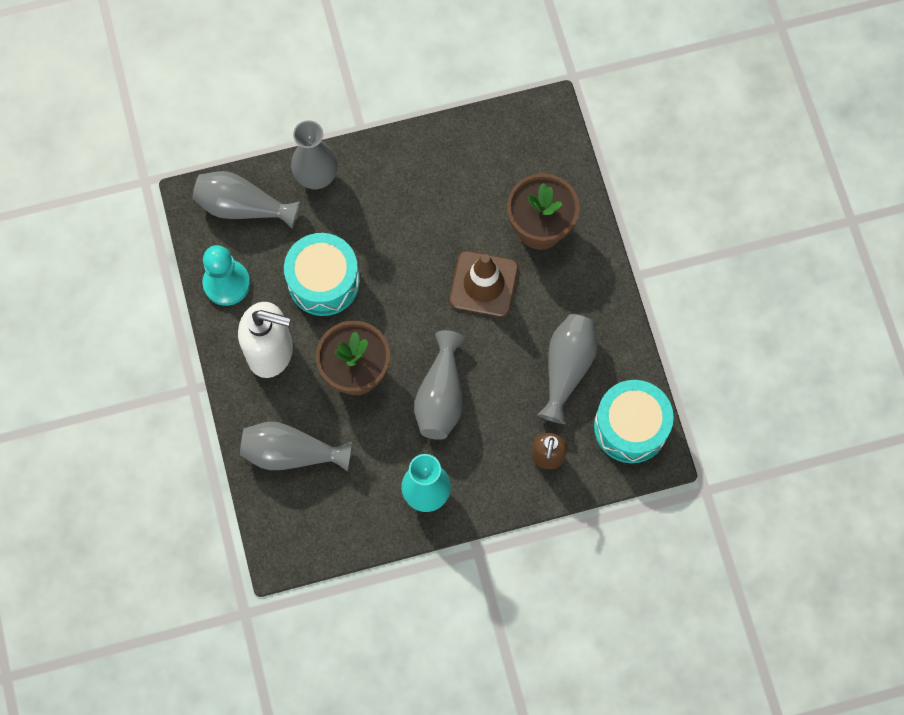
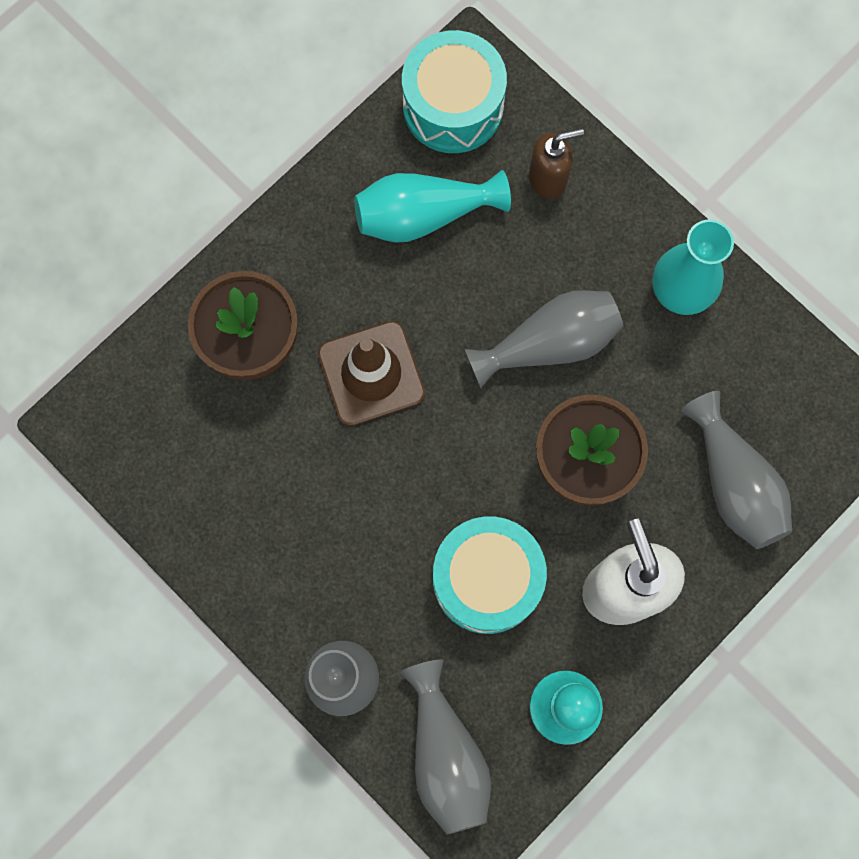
camera: 120 degrees left, 5 degrees up
grey vase [537,314,598,424] -> turquoise vase [354,170,511,243]

